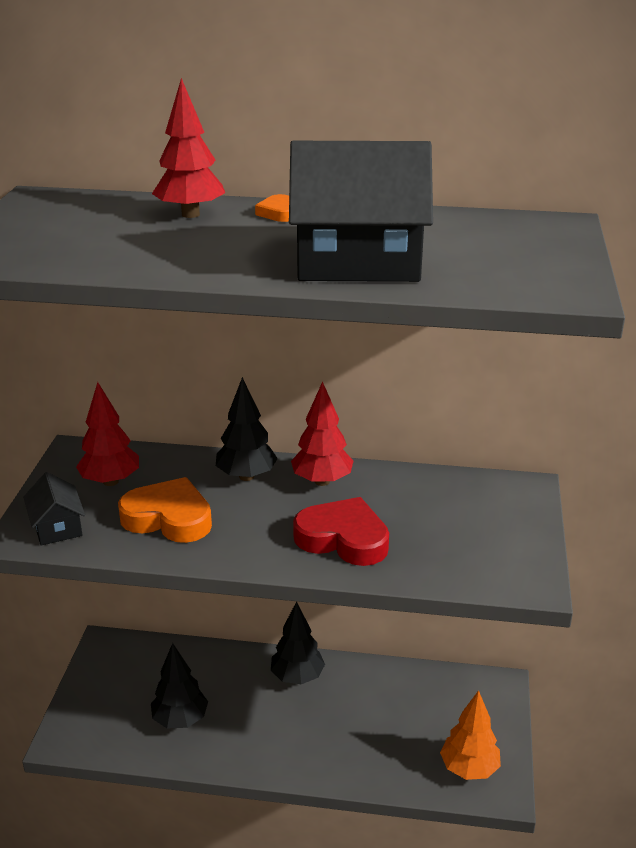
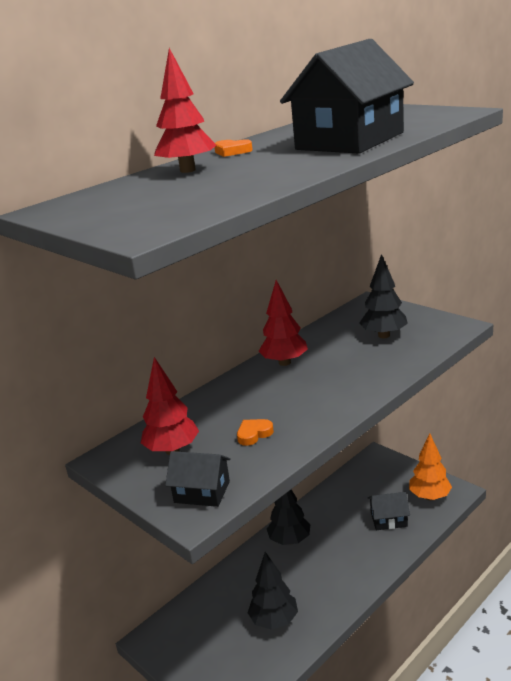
camera: 50 degrees left, 5 degrees down
orange heart [118,477,212,543] -> orange heart [237,419,274,446], size x0.47
black tree [216,377,278,481] -> black tree moved to [359,254,408,338]
red heart [293,497,389,566] -> none
none -> black house [368,492,410,530]

